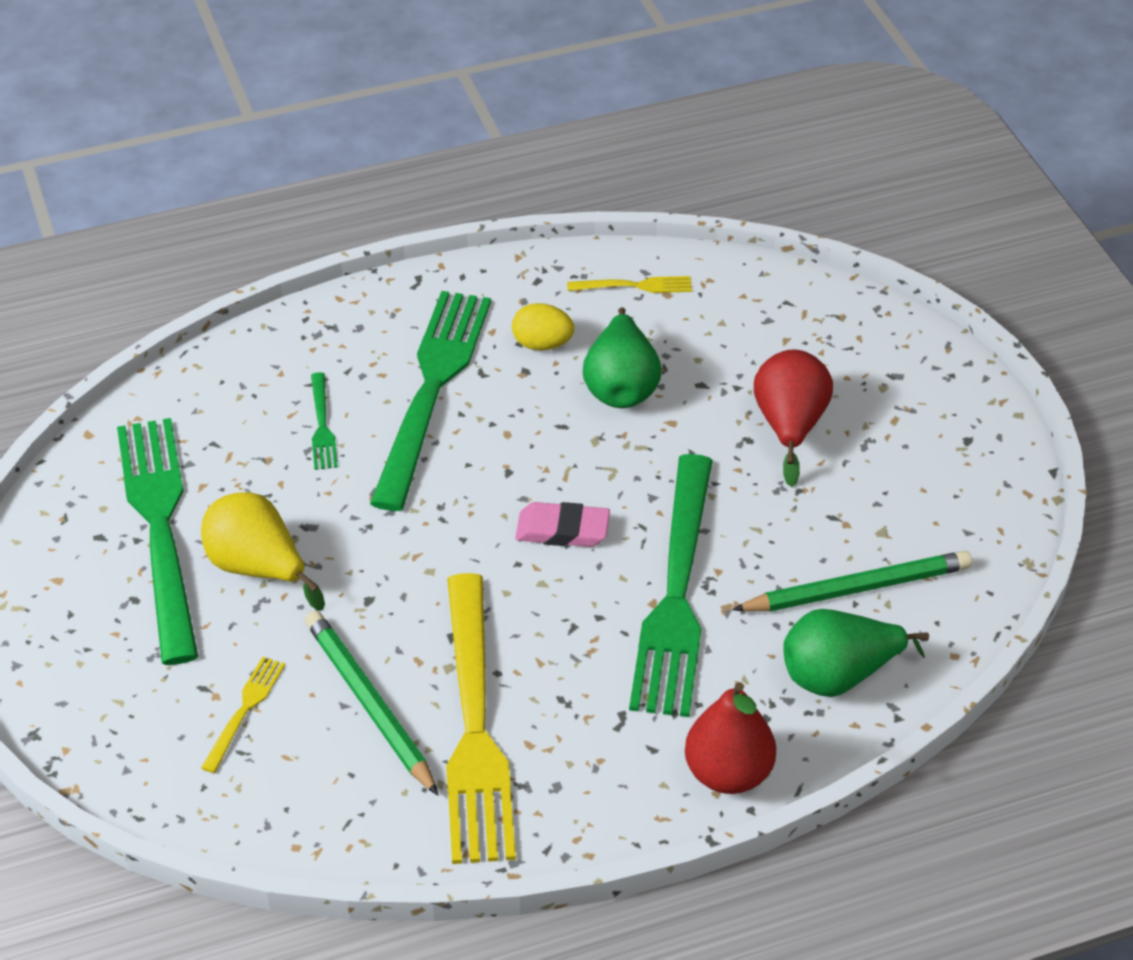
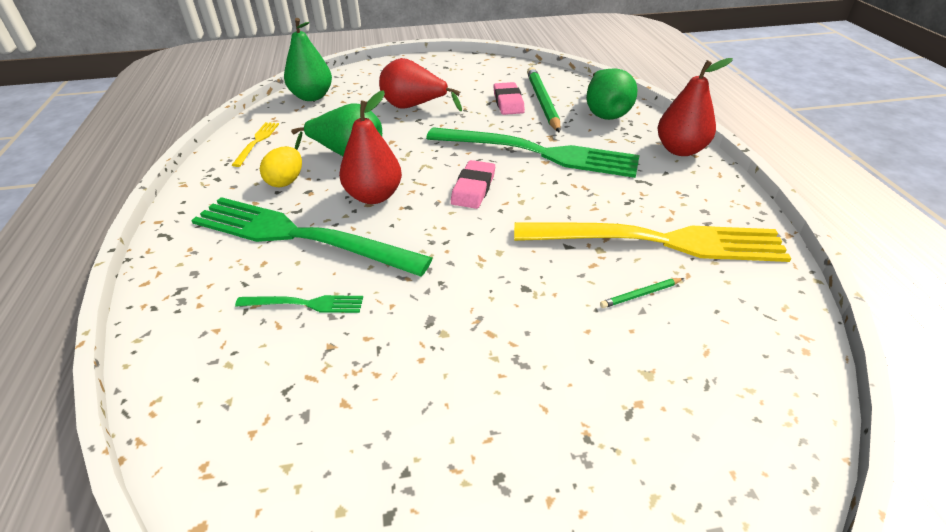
camera: 80 degrees left, 5 degrees down
green fork [117,418,199,665] -> none
yellow pear [201,492,325,611] -> none
yellow fork [201,657,285,773] -> none
green pencil [305,611,438,796] -> green pencil [600,278,684,308], size x0.44
none -> green pear [284,18,332,101]
none -> red pear [339,90,402,204]
none -> pink eraser [493,82,525,115]

